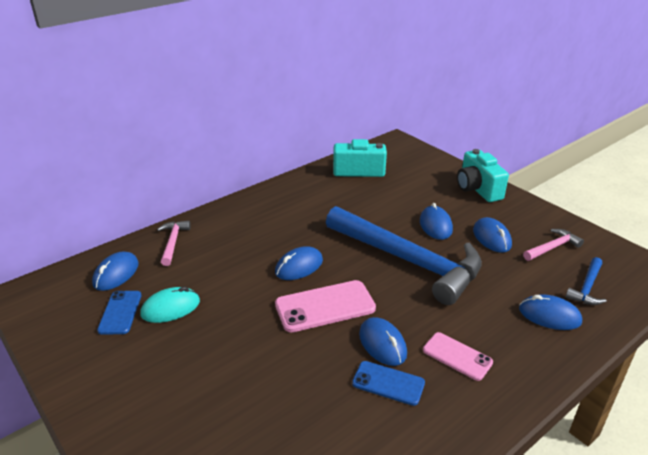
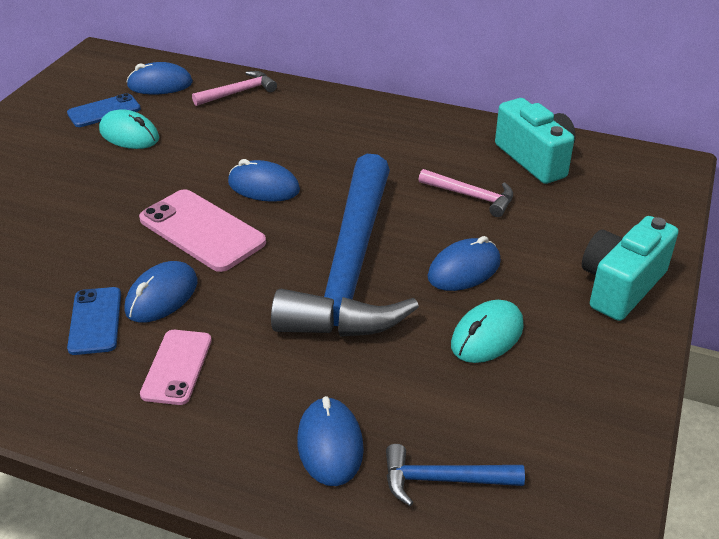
camera: 60 degrees right, 5 degrees up
blue mouse [473,217,512,253] -> turquoise mouse [451,300,524,363]
pink hammer [523,229,584,261] -> pink hammer moved to [418,169,513,217]

